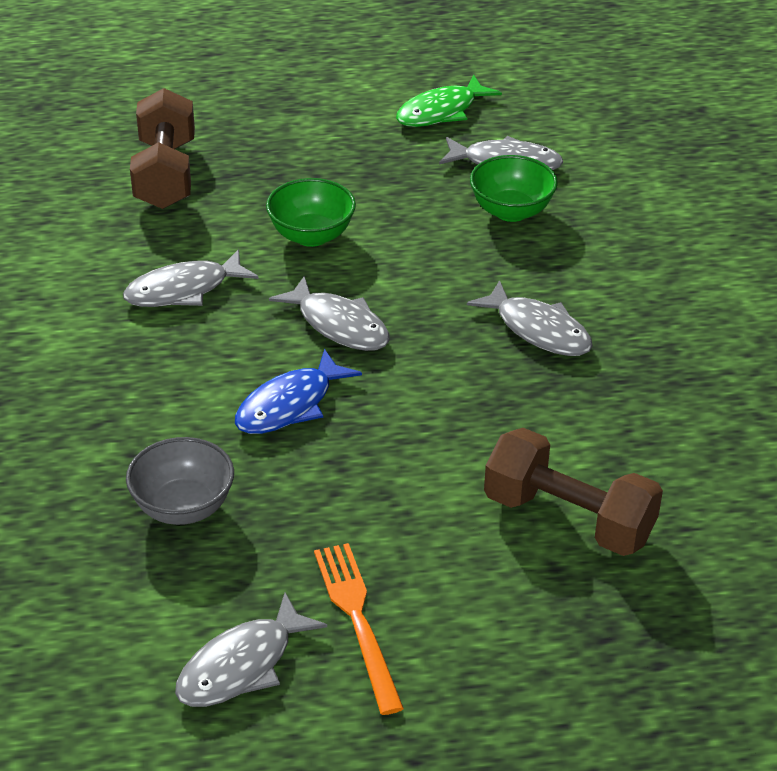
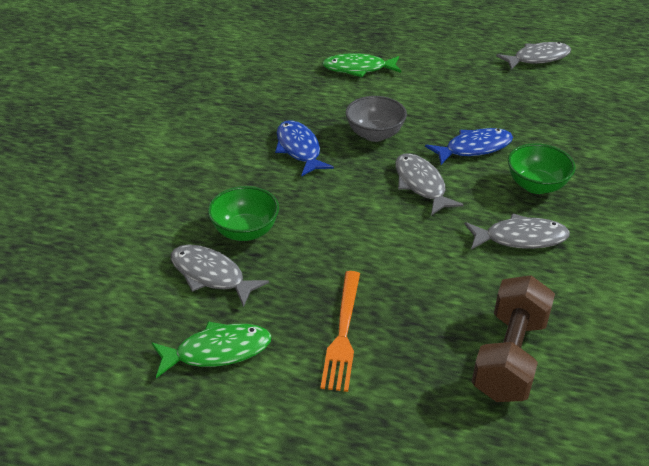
camera: 155 degrees left, 0 degrees up
grey bowl [126,437,234,525] -> grey bowl moved to [346,96,407,142]
green bowl [266,178,356,247] -> green bowl moved to [508,143,576,194]
orange fork [314,543,404,715] -> orange fork moved to [320,271,360,392]
grey fish [467,280,593,356] -> blue fish [275,120,334,177]
brown dumbbell [484,428,663,556] -> green fish [322,53,401,77]

